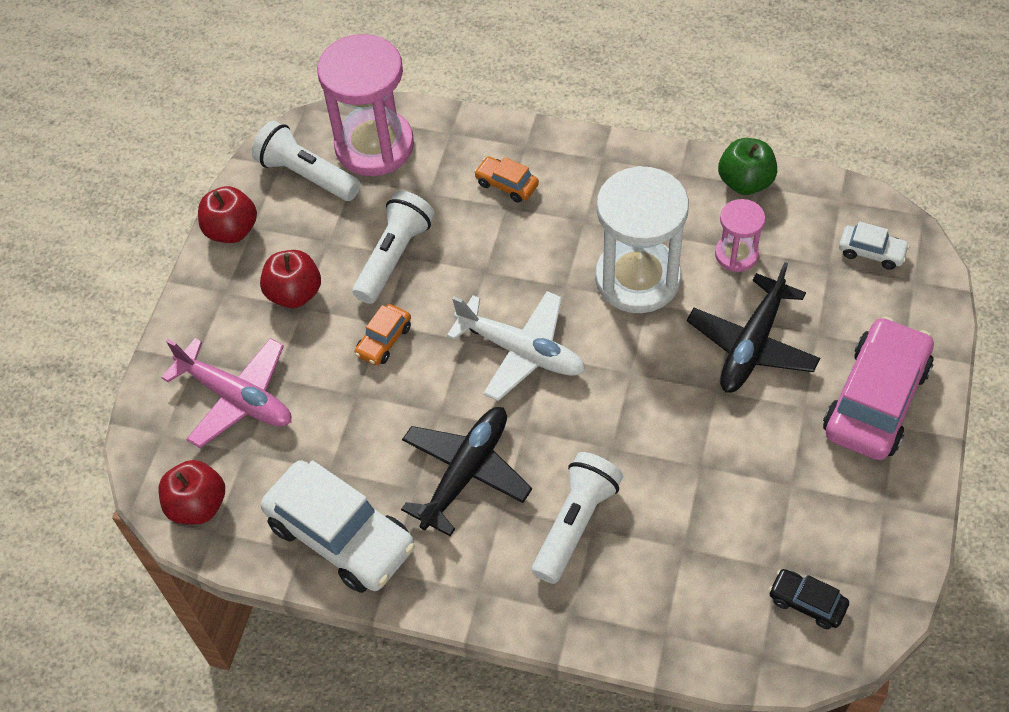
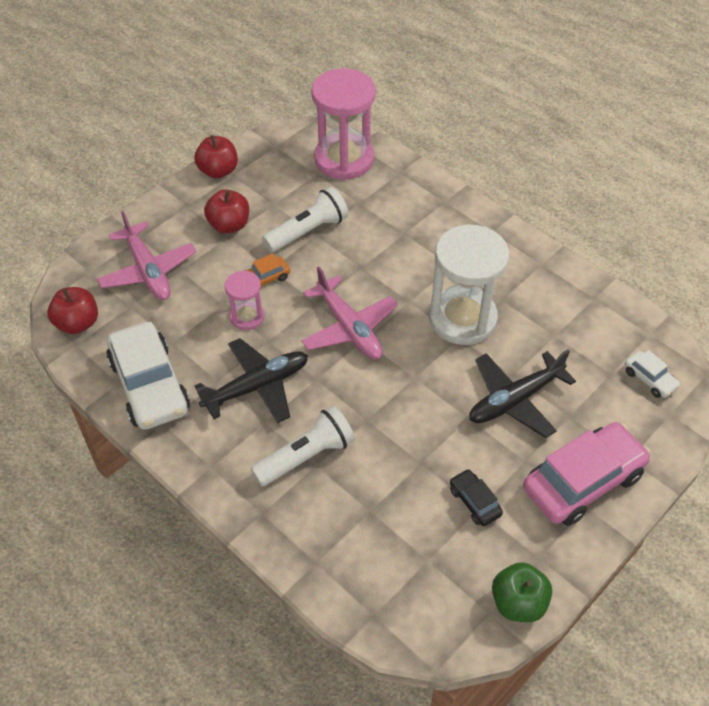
camera: 25 degrees right, 5 degrees down
white flashlight [252,121,361,201] -> none
white plane [447,291,585,401] -> pink plane [301,267,398,359]
orange car [474,156,539,203] -> none
pink hourglass [715,199,765,272] -> pink hourglass moved to [225,271,264,330]
green apple [718,138,777,195] -> green apple moved to [492,562,552,622]
black car [769,569,849,629] -> black car moved to [450,469,503,526]

